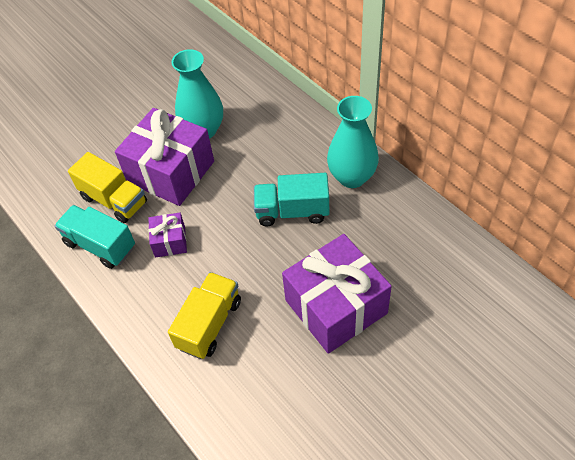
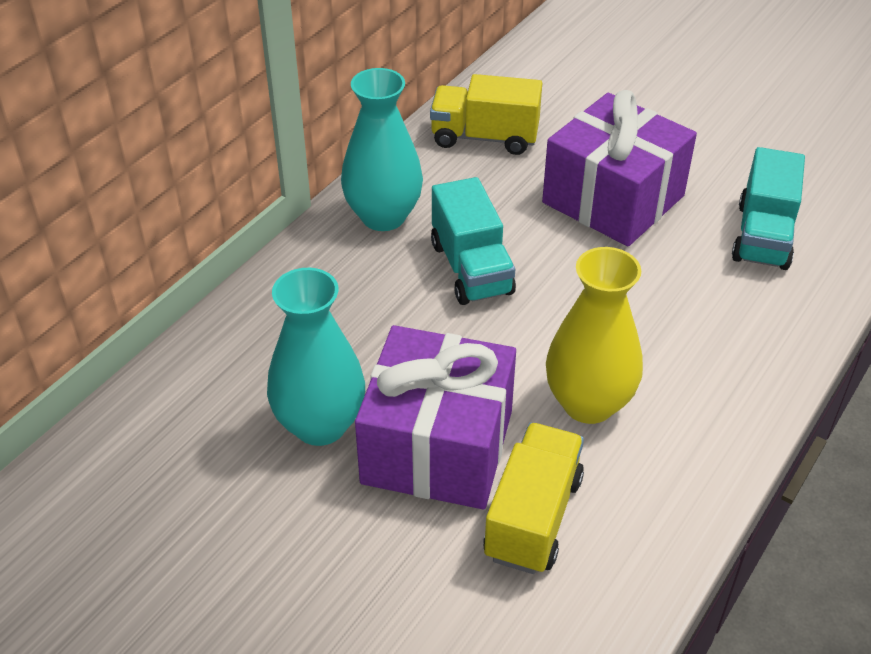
camera: 110 degrees left, 10 degrees down
turquoise truck [54,205,135,269] -> turquoise truck moved to [732,147,805,270]
purple gift [148,213,187,258] -> yellow vase [546,247,643,424]
yellow truck [168,272,241,359] -> yellow truck moved to [430,74,542,155]

